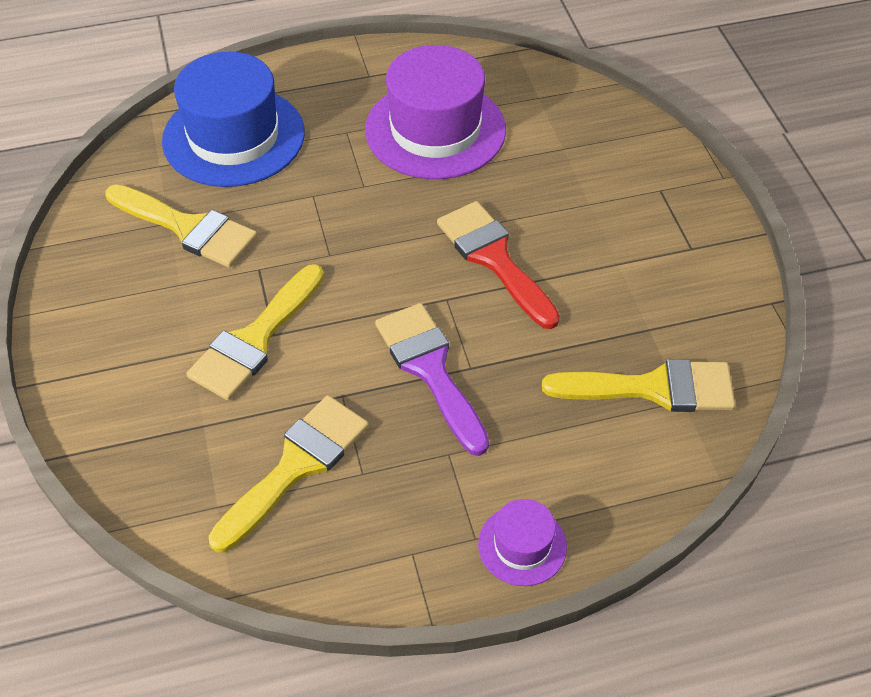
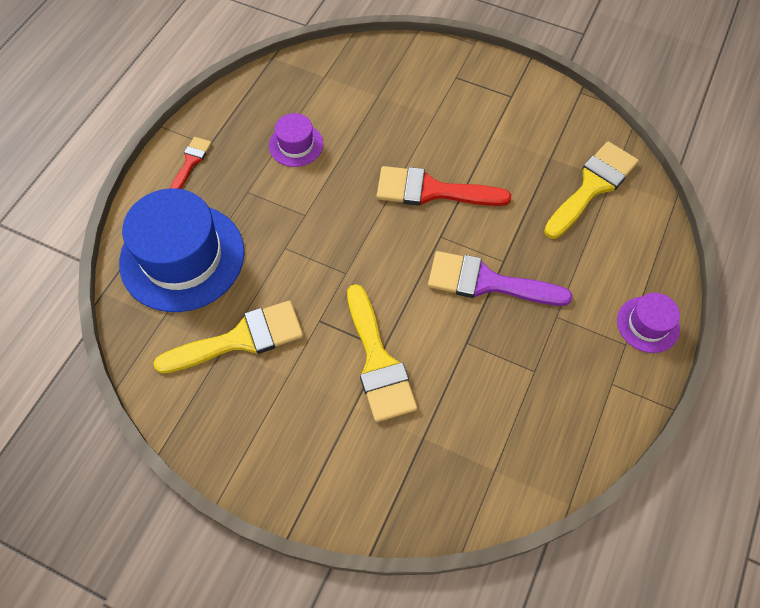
camera: 50 degrees left, 10 degrees up
yellow brush [208,395,369,552] -> none
purple hat [365,45,506,179] -> purple hat [269,113,324,167], size x0.48
none -> red brush [171,137,212,189]

